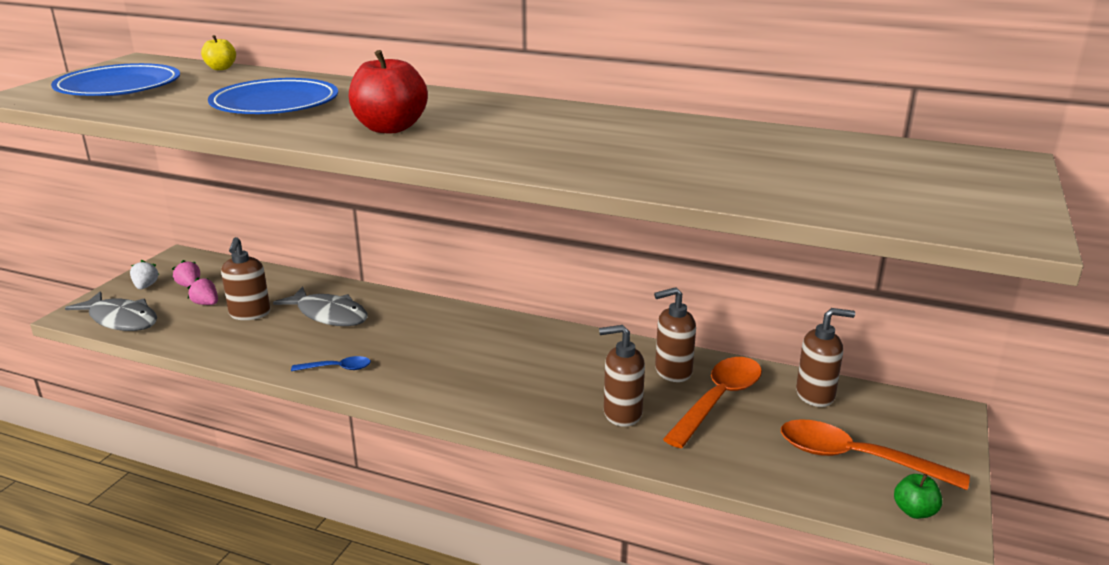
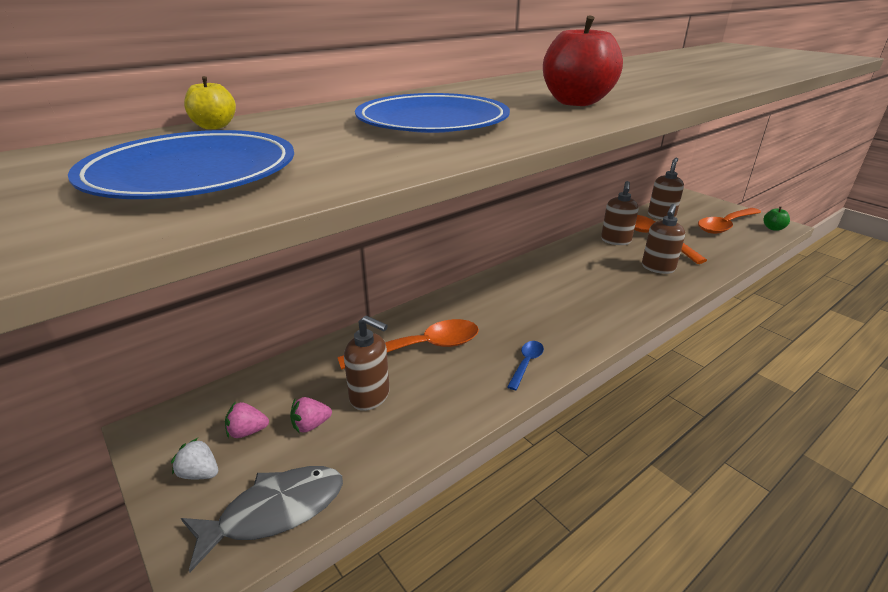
camera: 60 degrees left, 5 degrees up
grey fish [273,286,368,326] -> orange spoon [337,319,479,370]

